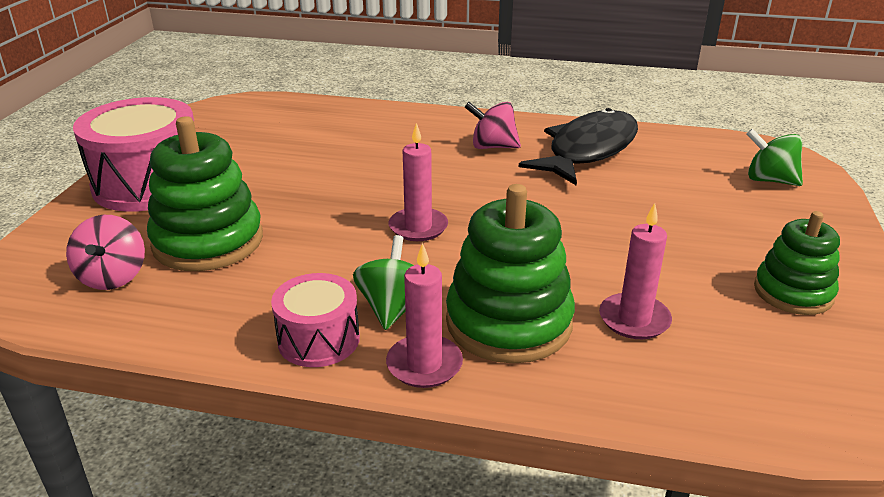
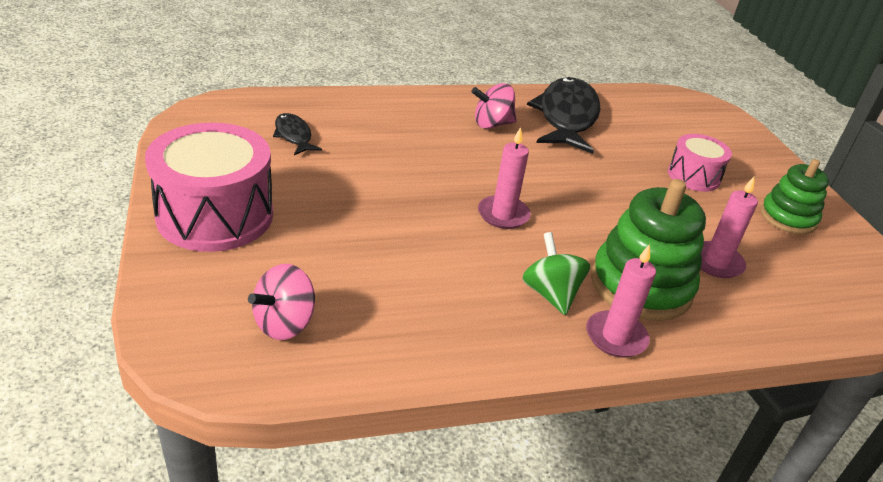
camera: 30 degrees left, 5 degrees up
pink spinning top [66,215,145,290] -> pink spinning top turned 75 degrees clockwise [248,264,315,340]
green stacking toy [147,116,263,271] -> none
pink drum [271,273,360,367] -> pink drum moved to [668,134,732,192]
green spinning top [746,129,803,186] -> none
none -> black fish [273,113,322,155]

